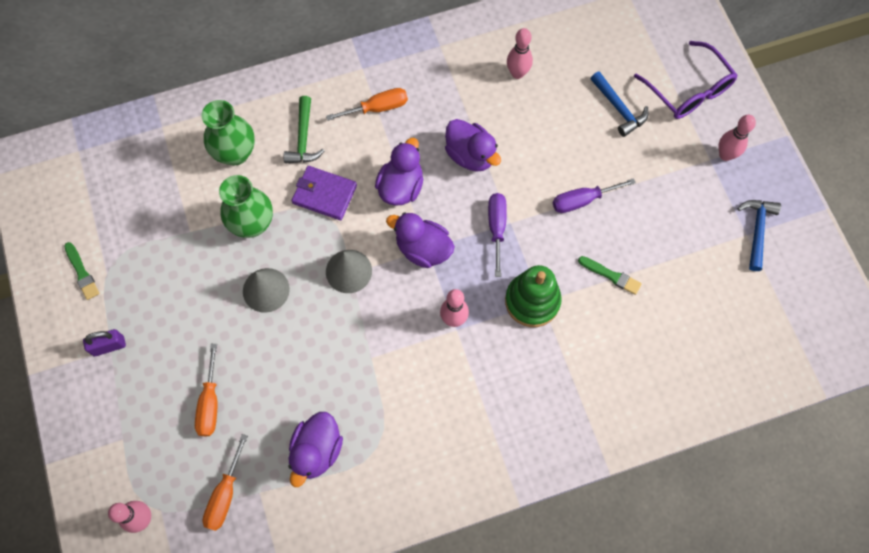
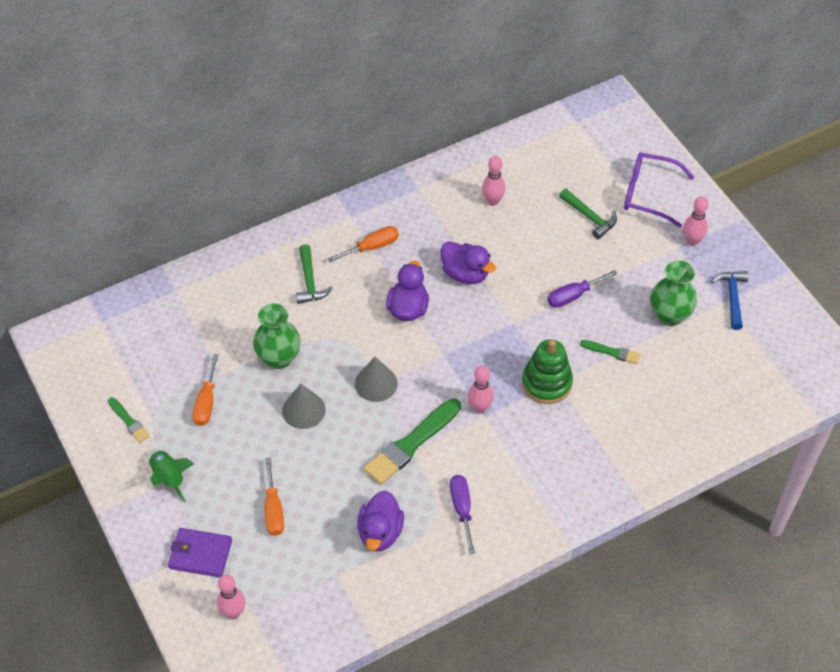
camera: 10 degrees left, 15 degrees down
purple padlock [83,329,126,356] -> green rocket [149,449,194,503]
green vase [202,100,255,165] -> green vase moved to [650,260,697,326]
orange screwdriver [202,434,248,531] -> orange screwdriver moved to [193,354,218,426]
purple wallet [292,166,357,220] -> purple wallet moved to [168,528,232,578]
purple duck [386,213,455,268] -> none
purple screwdriver [488,193,507,277] -> purple screwdriver moved to [450,475,475,554]
blue hammer [590,71,648,137] -> green hammer [559,189,617,239]
purple glasses [634,41,738,119] -> purple glasses turned 150 degrees clockwise [624,152,694,227]
none -> green brush [364,399,461,485]

